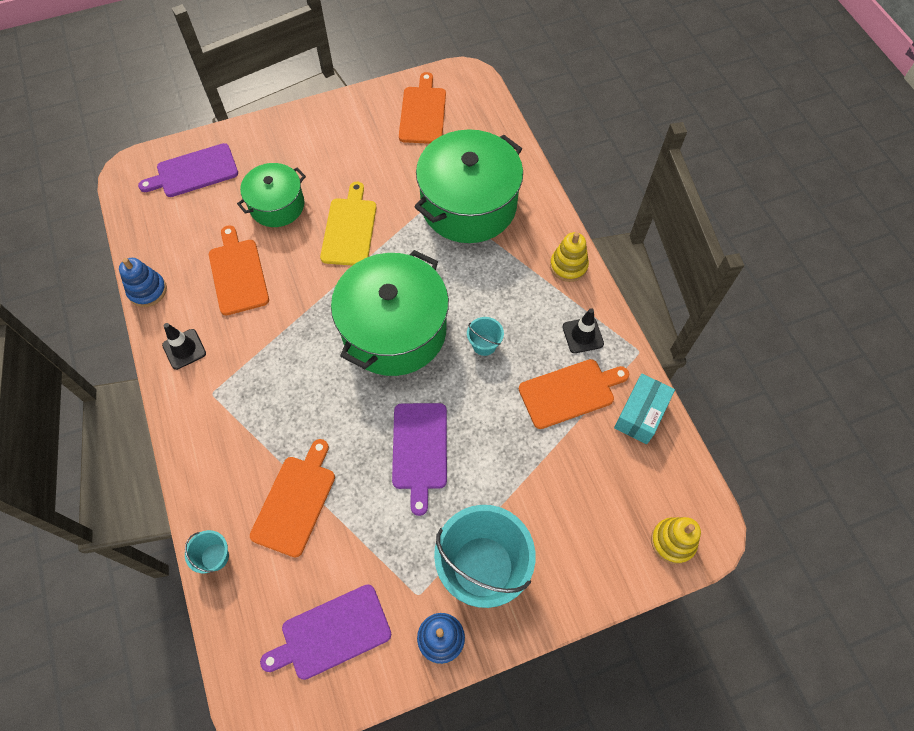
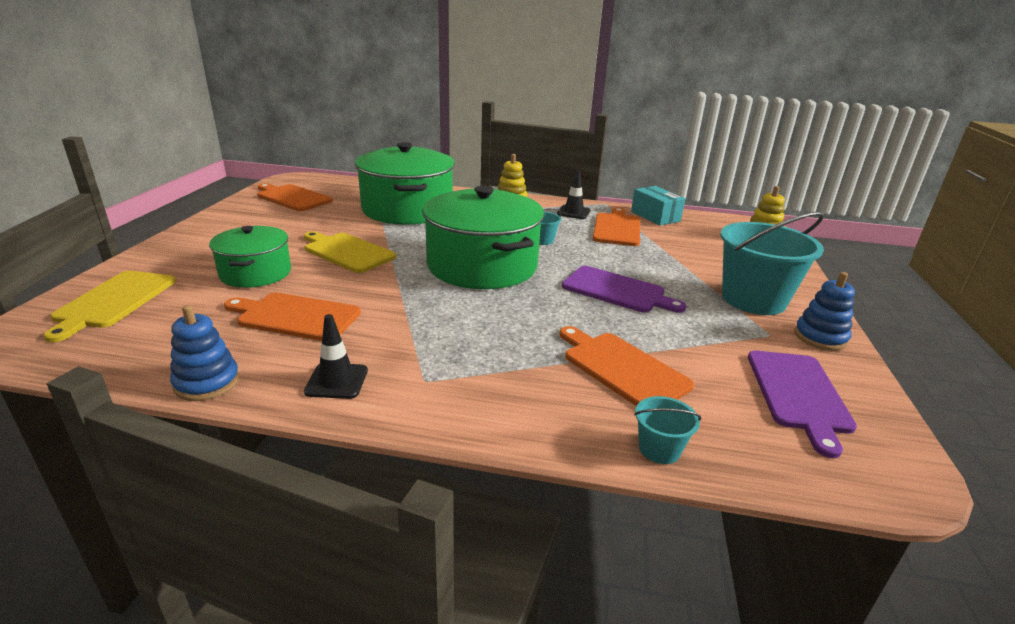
camera: 60 degrees left, 35 degrees down
purple cutting board [138,143,238,197] -> yellow cutting board [43,271,176,342]

